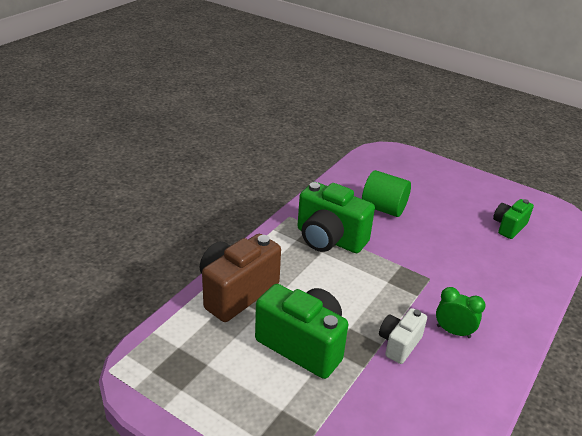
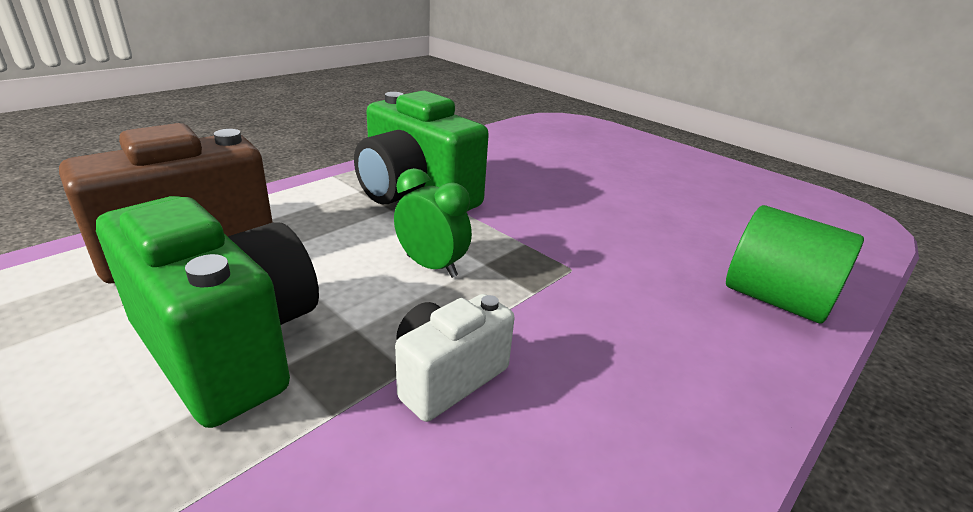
camera: 10 degrees right, 5 degrees down
green cylinder [362,170,411,217] -> green cylinder moved to [726,205,864,323]
green clock [436,287,485,338] -> green clock moved to [394,168,472,278]
green camera [493,199,534,239] -> none

